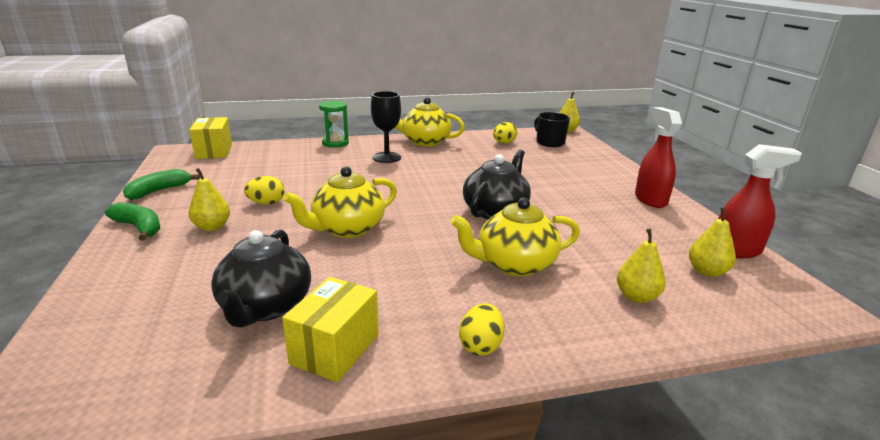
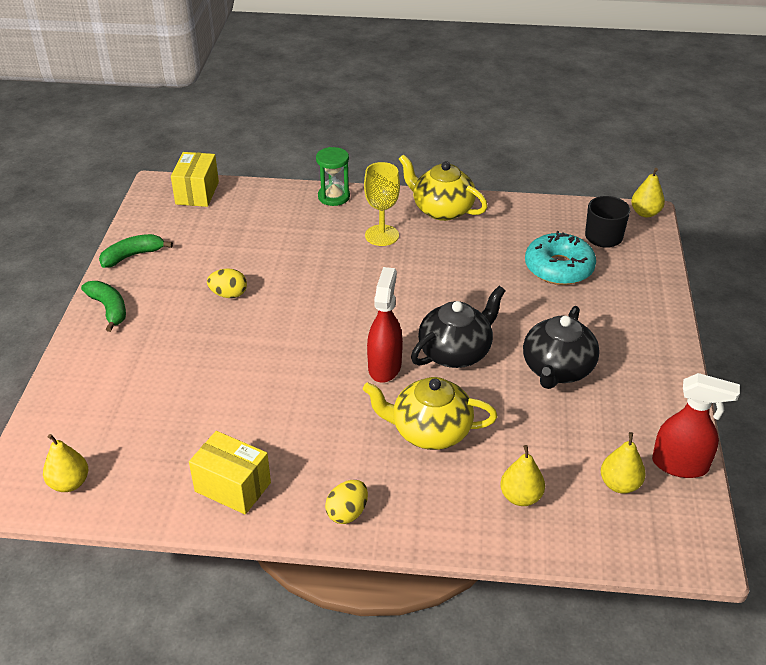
camera: 20 degrees right, 15 degrees up
yellow pear [189,168,230,231] -> yellow pear moved to [43,434,88,492]
black teapot [211,230,311,327] -> black teapot moved to [523,306,600,389]
yellow box [282,277,378,382] -> yellow box turned 75 degrees clockwise [189,431,271,515]
yellow teapot [283,166,397,238] -> none
black goblet [371,91,401,163] -> yellow goblet [364,162,400,246]
yellow egg [493,122,517,144] -> none
red spray bottle [635,107,682,208] -> red spray bottle moved to [367,267,403,383]
none -> turquoise donut [525,231,596,285]

